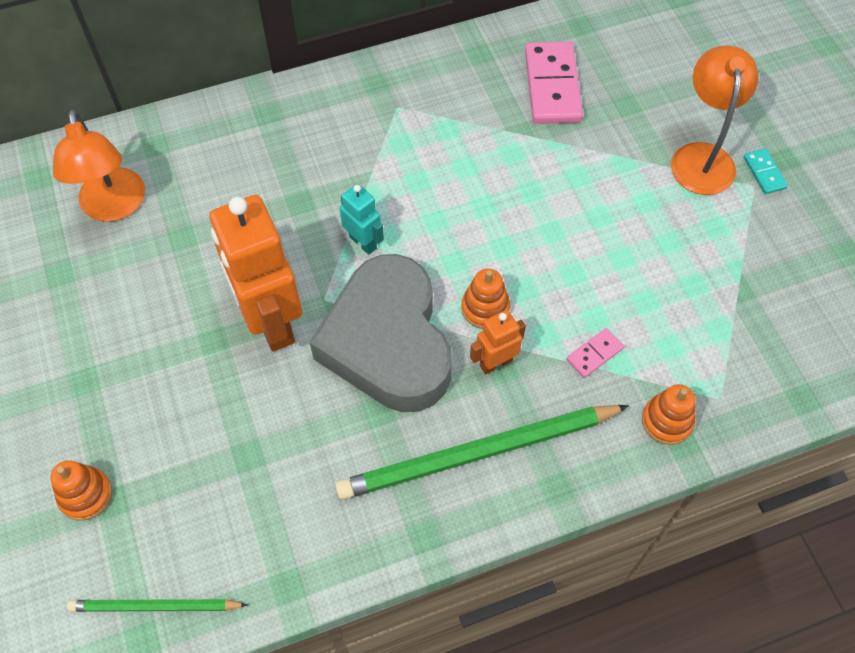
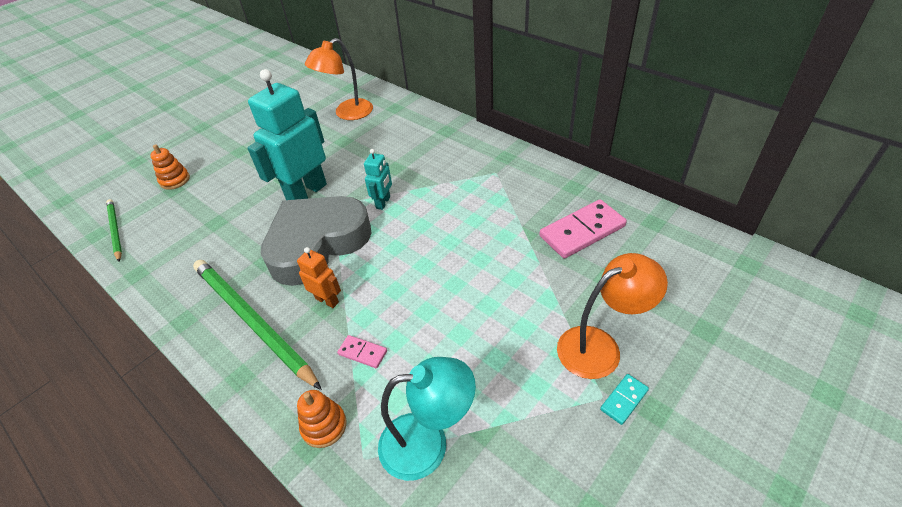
camera: 65 degrees right, 15 degrees down
orange robot [209,195,302,351] -> turquoise robot [247,69,327,200]
orange stacking toy [461,268,510,329] -> none
none -> turquoise lamp [378,357,476,481]

